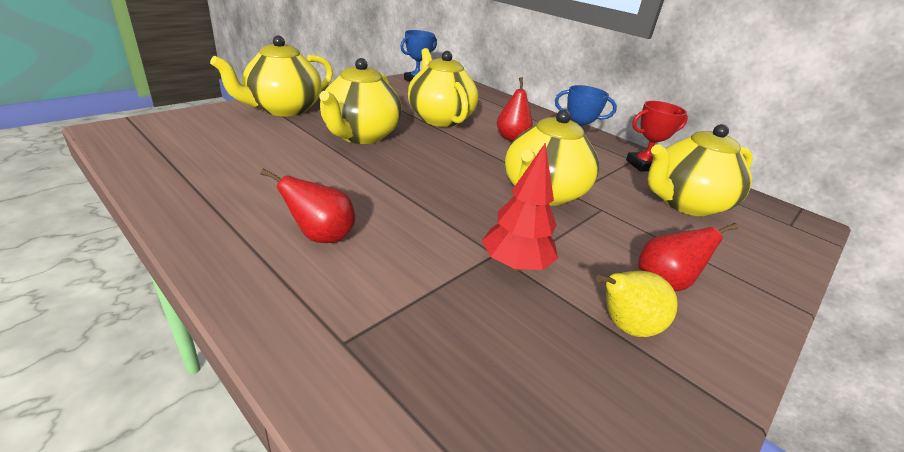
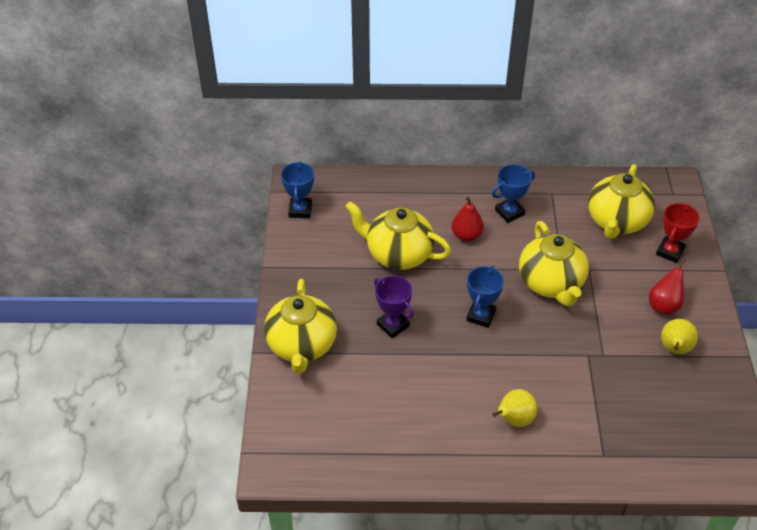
camera: 40 degrees left, 15 degrees up
red pear [261,169,355,243] -> yellow pear [492,389,538,427]
yellow teapot [319,58,402,144] -> purple trophy [374,276,414,338]
red tree [482,143,558,271] -> none
red trophy [626,101,688,172] -> red trophy moved to [656,203,700,263]
none -> blue trophy [466,266,504,328]

